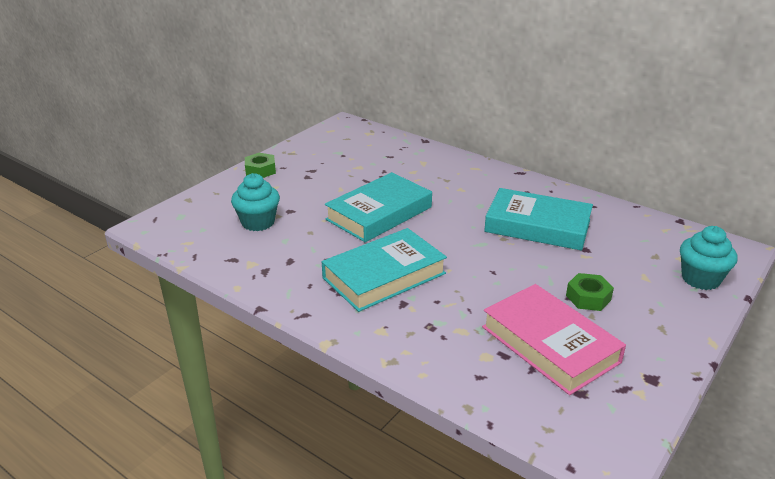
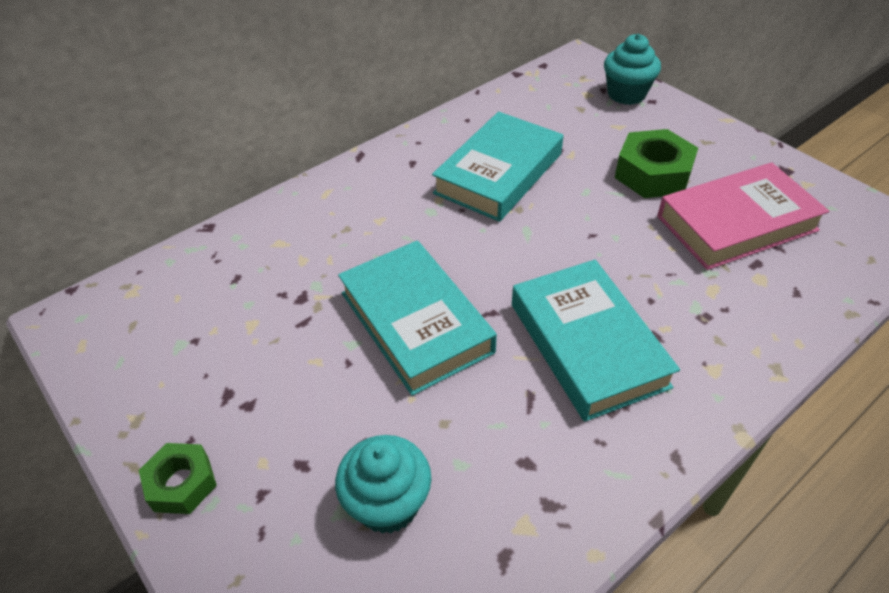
camera: 75 degrees left, 15 degrees up
green nut [566,273,614,311] -> green nut [615,129,698,198], size x1.59

